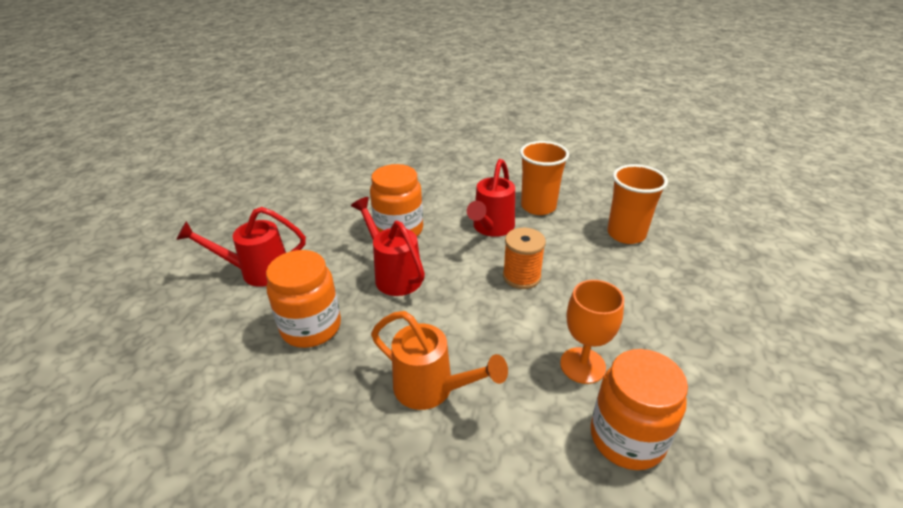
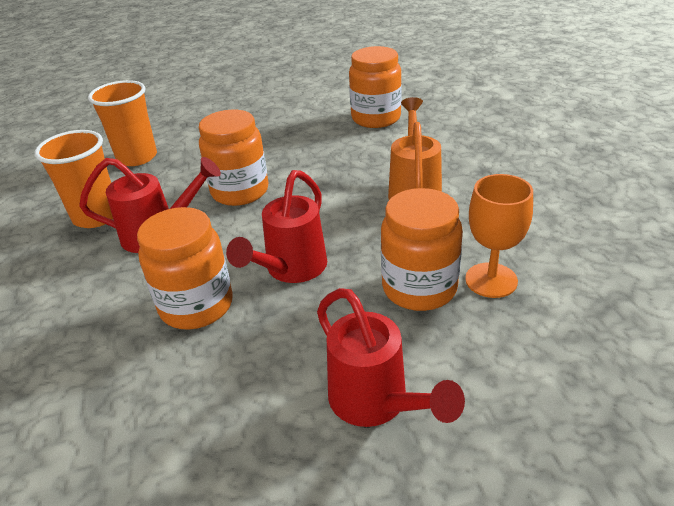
camera: 115 degrees left, 0 degrees up
orange spool [503,228,546,289] -> orange jar [199,110,269,206]
orange goblet [560,280,624,384] -> orange goblet moved to [465,174,533,298]

